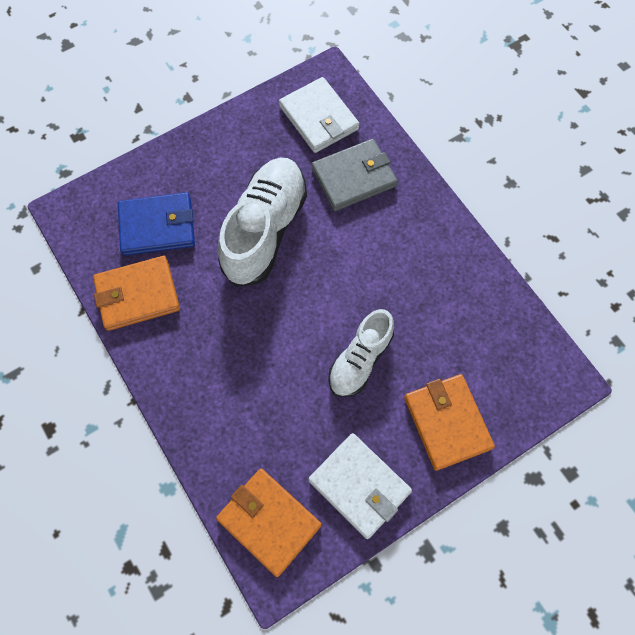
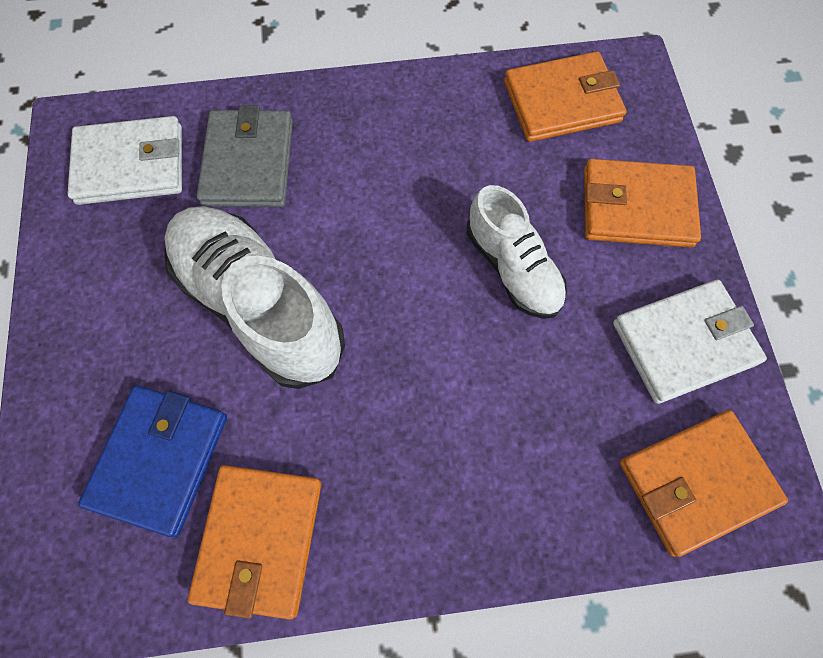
camera: 65 degrees left, 0 degrees up
none -> orange wallet [504,51,627,142]

